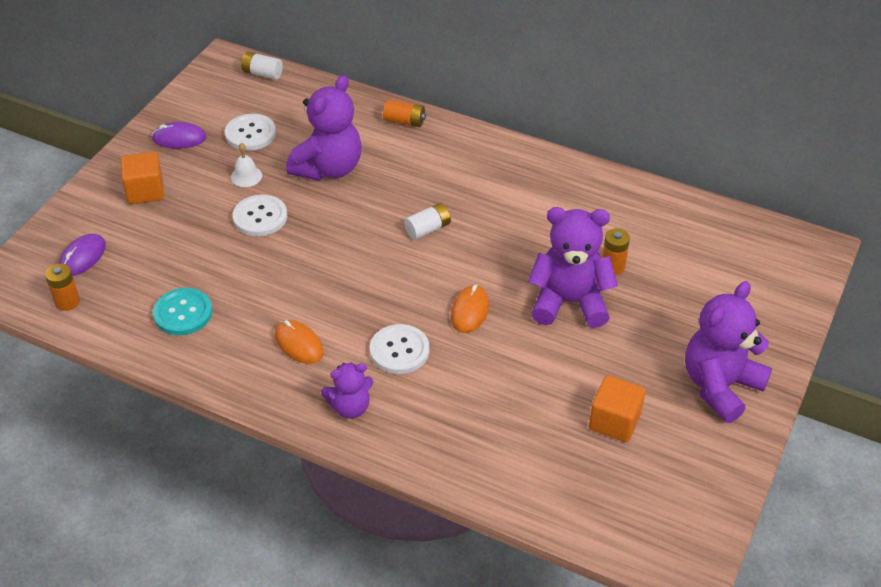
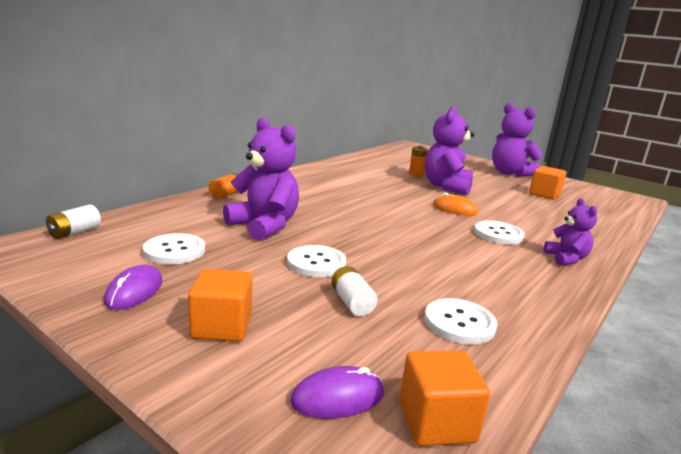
camera: 80 degrees left, 25 degrees down
orange battery [45,263,80,311] -> orange cube [399,350,490,446]
purple mouse [58,234,106,276] -> purple mouse turned 60 degrees counterclockwise [290,366,384,419]
turquoise button [153,288,212,335] -> white button [425,298,497,344]
white bell [231,143,262,187] -> none
orange mouse [275,320,324,364] -> none
white battery [404,203,451,240] -> white battery moved to [332,266,378,316]

